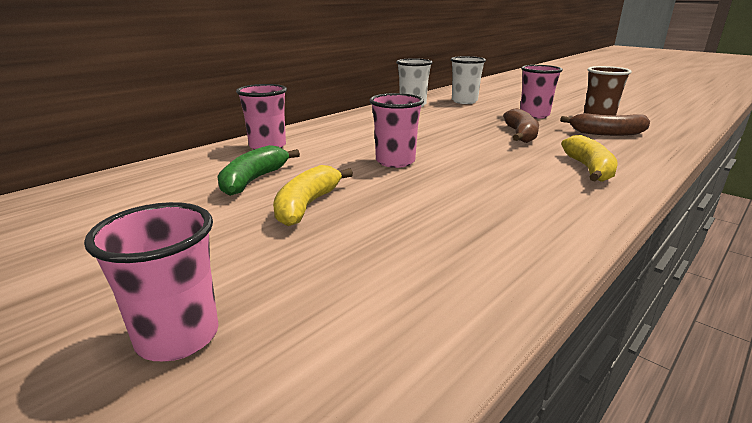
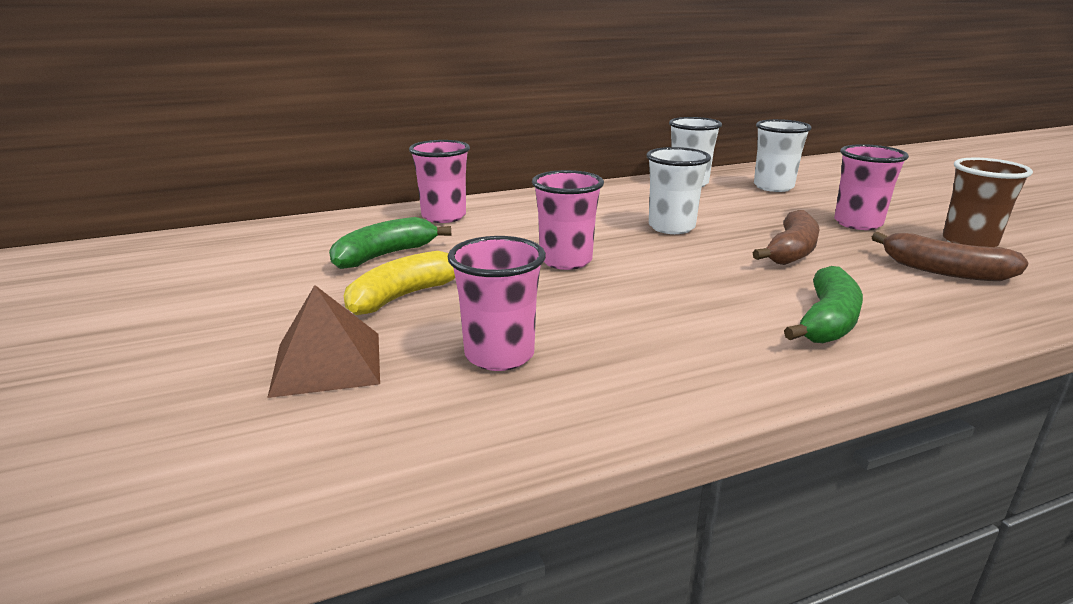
camera: 25 degrees right, 0 degrees up
pink cup [84,202,219,361] -> pink cup moved to [448,236,546,371]
yellow banana [561,135,618,182] -> green banana [784,266,863,343]
none -> brown pyramid [267,285,380,398]
none -> white cup [646,147,711,234]

